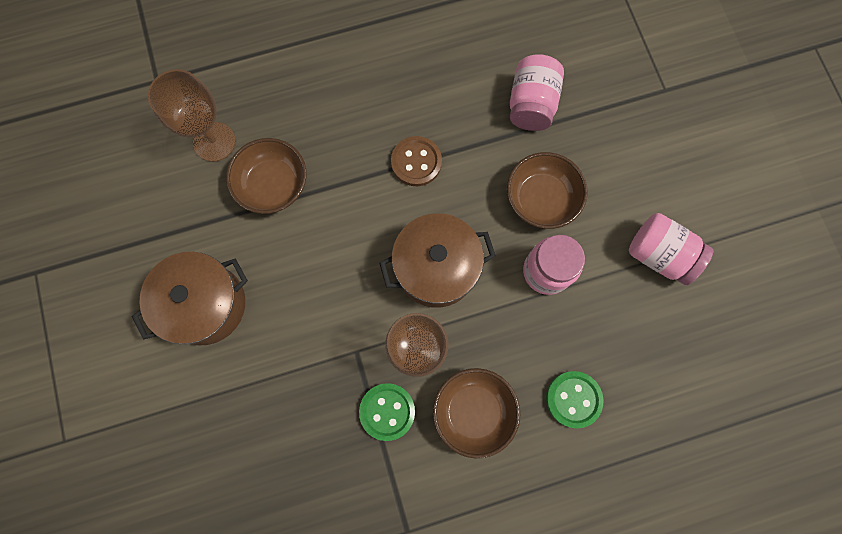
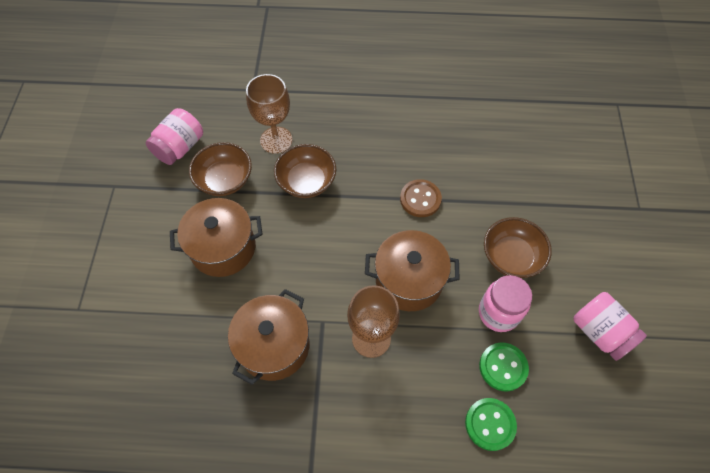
camera: 20 degrees right, 15 degrees down
green button [359,383,415,441] -> green button moved to [479,342,529,392]
brown bowl [433,368,520,458] -> brown bowl moved to [189,142,252,196]
pink jar [510,54,564,131] -> pink jar moved to [146,108,203,165]
none -> brown pot [228,289,310,385]

